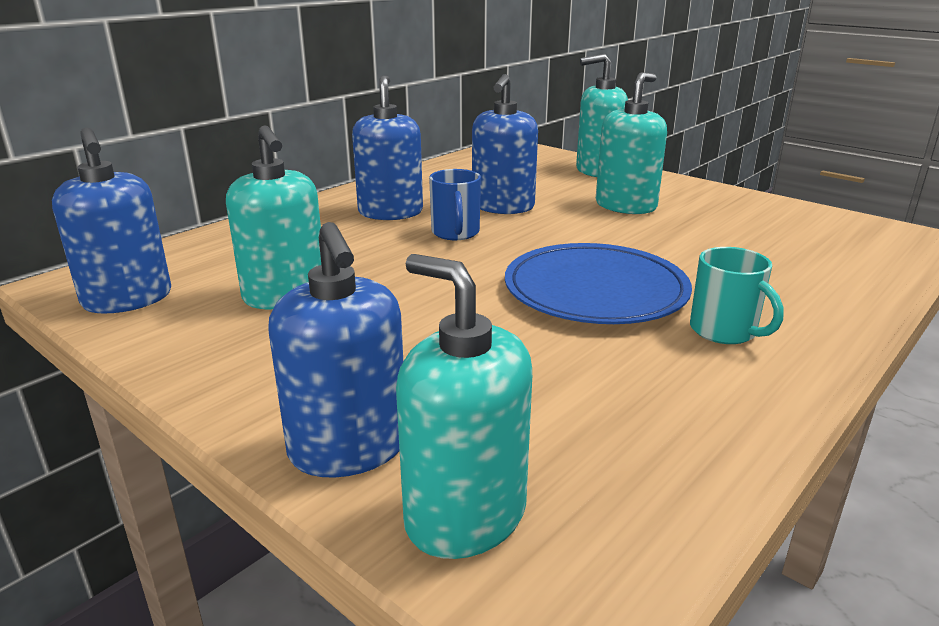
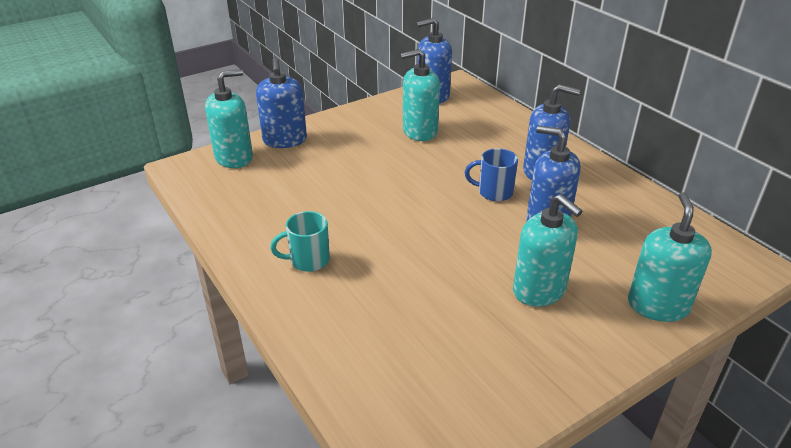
camera: 105 degrees right, 10 degrees up
blue soap dispenser [268,222,403,478] -> blue soap dispenser turned 90 degrees counterclockwise [256,58,307,148]
blue plate [505,243,692,324] -> none

